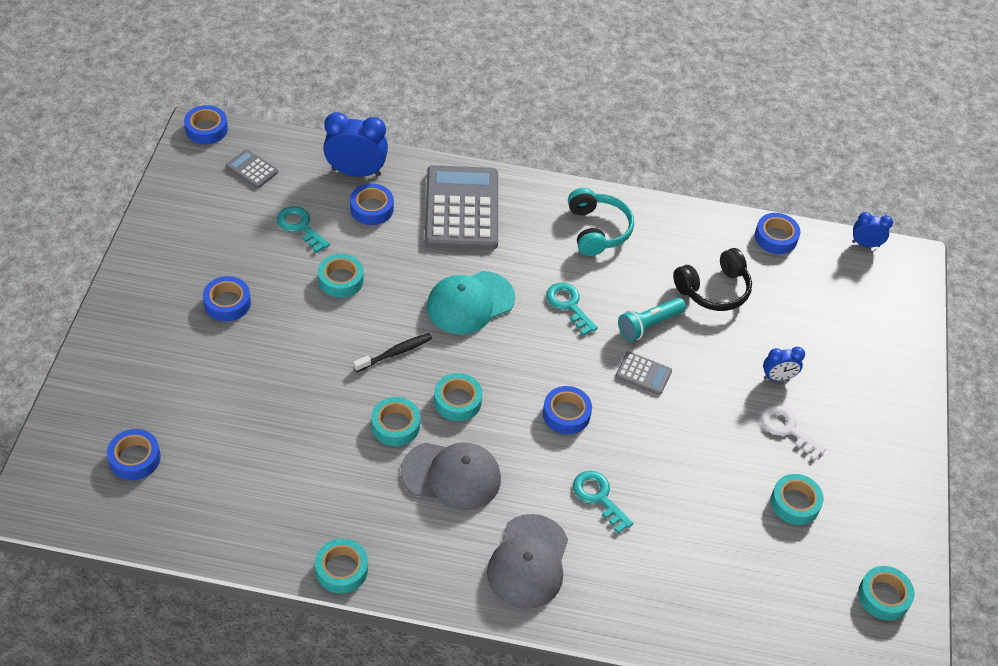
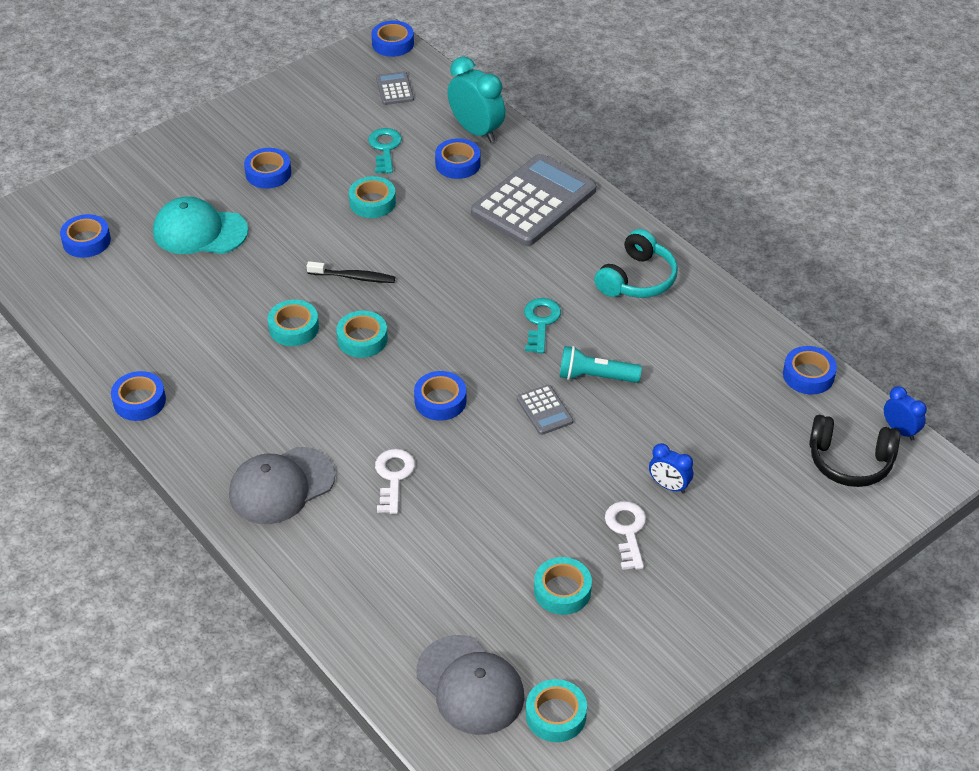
camera: 45 degrees right, 5 degrees down
turquoise tape [315,538,368,594] -> blue tape [111,371,166,421]
blue clock [323,112,388,177] -> turquoise clock [448,56,505,143]
grey cap [401,442,501,511] -> grey cap moved to [416,635,524,735]
turquoise cap [427,271,515,334] -> turquoise cap moved to [153,197,248,254]
turquoise key [573,471,634,533] -> white key [375,449,415,514]
black headphones [673,248,752,311] -> black headphones moved to [809,415,900,487]

